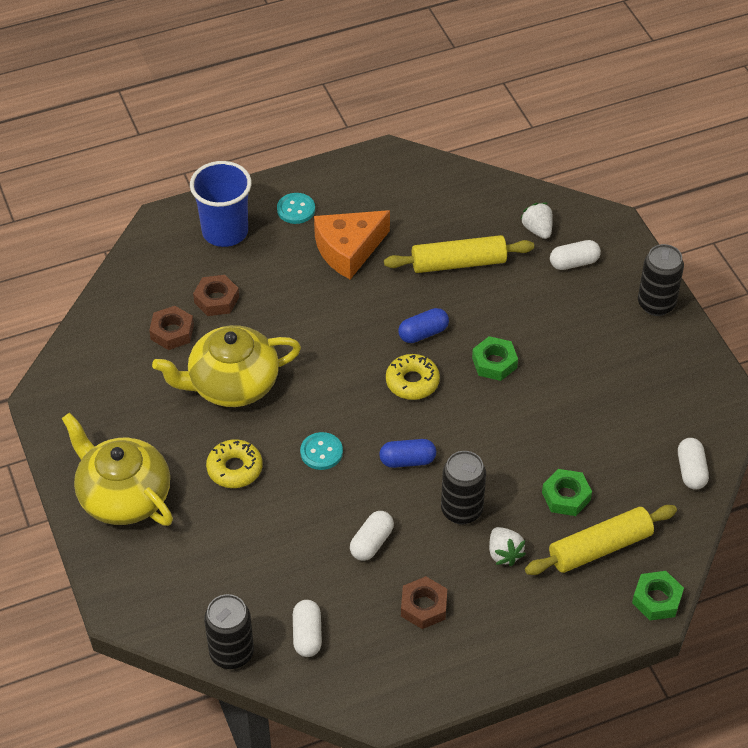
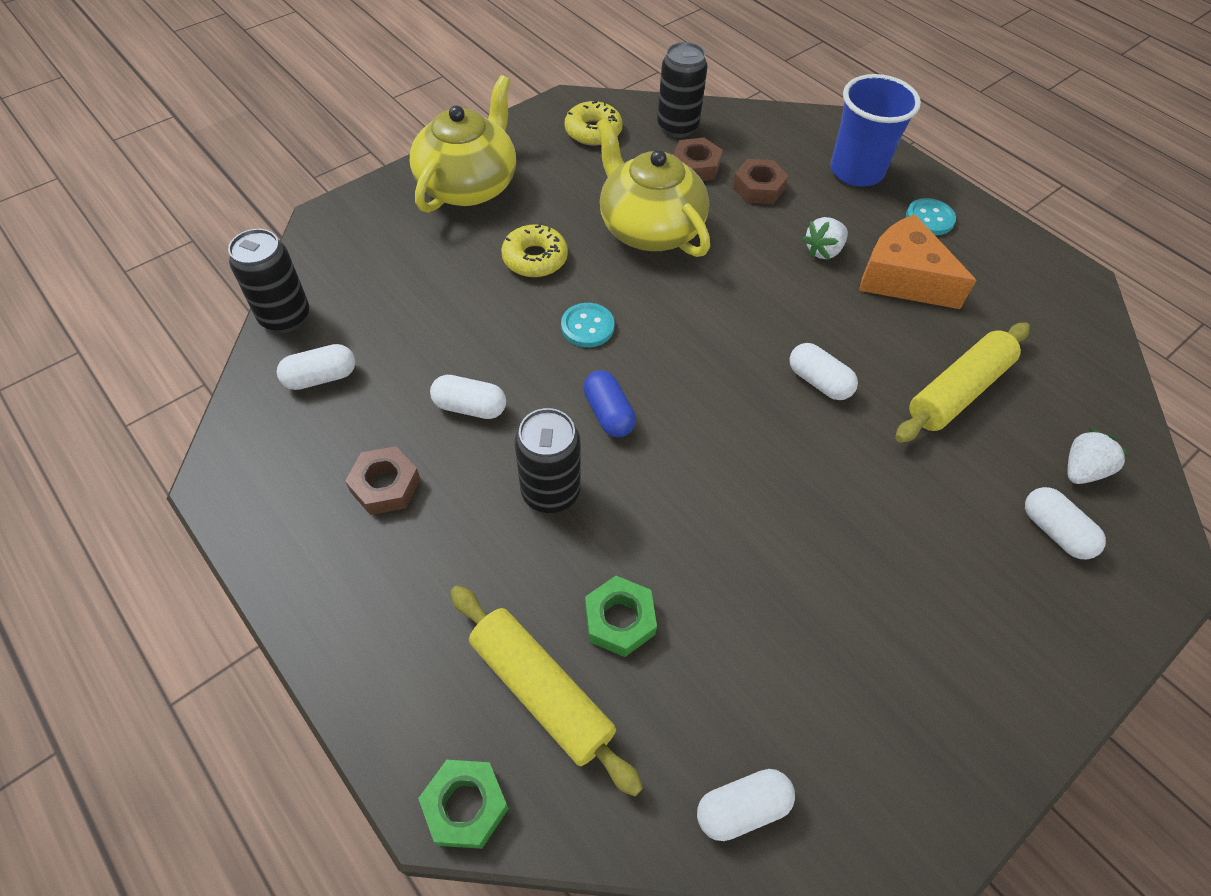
camera: 70 degrees right, 5 degrees up
yellow rolling pin [384,235,534,273] -> yellow rolling pin turned 75 degrees clockwise [895,322,1030,443]
yellow donut [386,354,440,400] -> yellow donut moved to [565,99,623,146]
blue capsule [398,308,449,343] -> white capsule [789,343,858,400]
green nut [472,336,518,381] -> none
white strawberry [489,527,526,566] -> white strawberry moved to [802,217,848,260]
black can [638,244,684,316] -> black can moved to [657,42,708,138]

